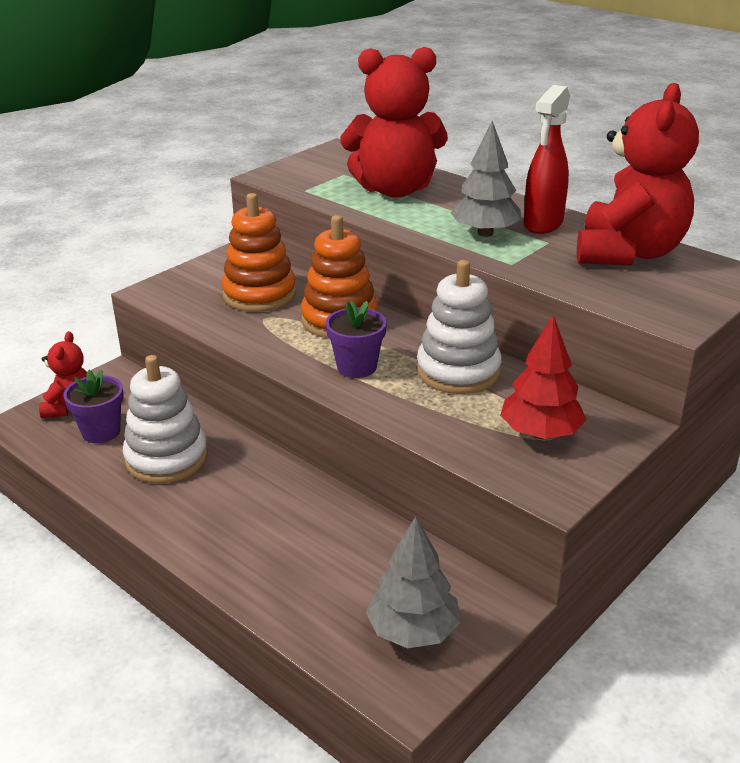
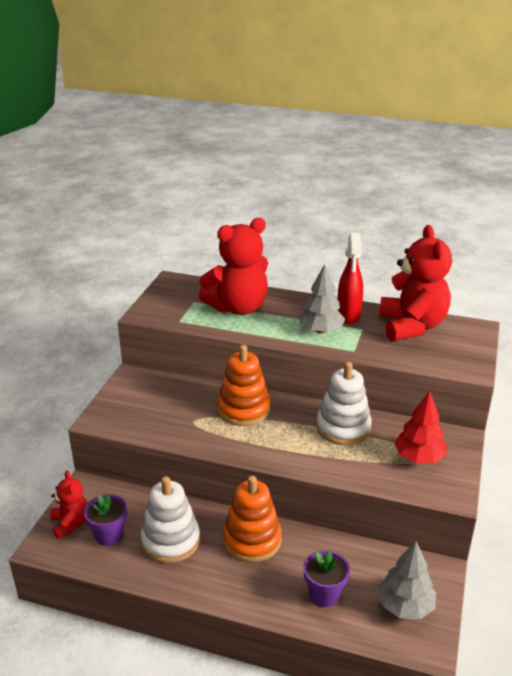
camera: 25 degrees left, 0 degrees up
orange stacking toy [221,193,296,312] -> orange stacking toy moved to [223,476,282,563]
purple flower pot [326,301,387,378] -> purple flower pot moved to [303,550,350,607]

